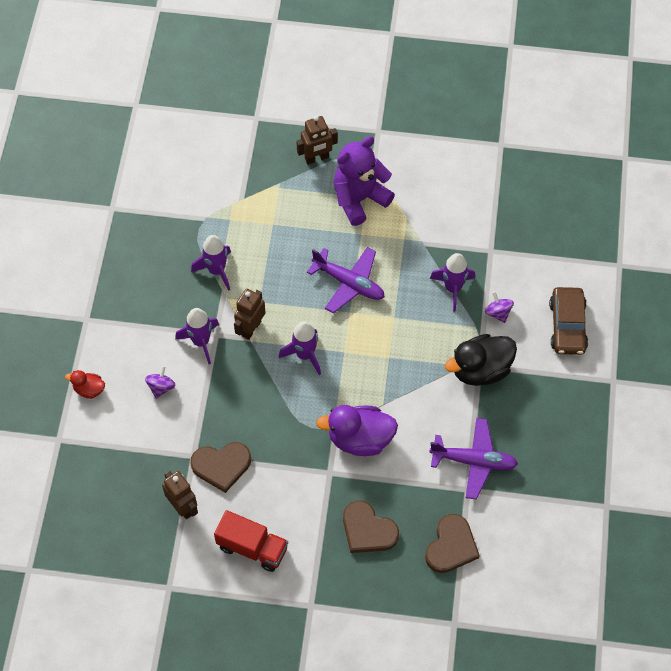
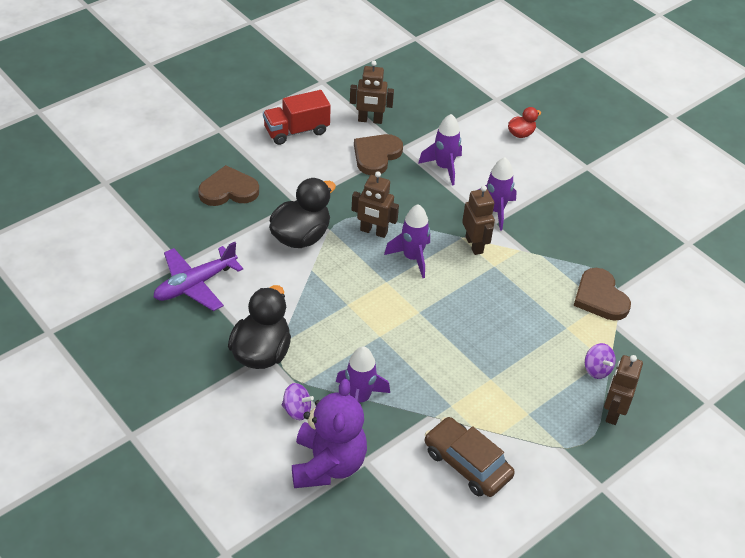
camera: 130 degrees right, 15 degrees down
purple spinning top [145,366,175,399] -> purple spinning top moved to [585,343,616,379]
purple rocket [191,235,231,291] -> purple rocket moved to [418,114,462,186]
purple plane [307,247,385,314] -> none
purple duck [316,405,398,456] -> black duck [269,178,336,248]
purple teddy bear [334,136,395,226] -> purple teddy bear moved to [292,379,367,488]
brown heart [425,514,480,573] -> brown heart moved to [574,268,631,321]
brown car [549,287,588,355] -> brown car moved to [425,417,515,497]
none -> brown robot [351,171,399,238]

